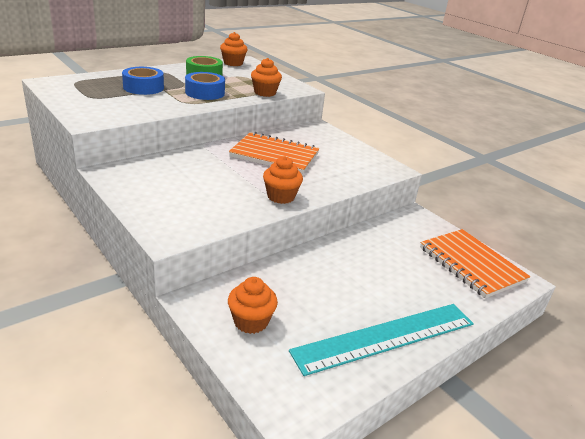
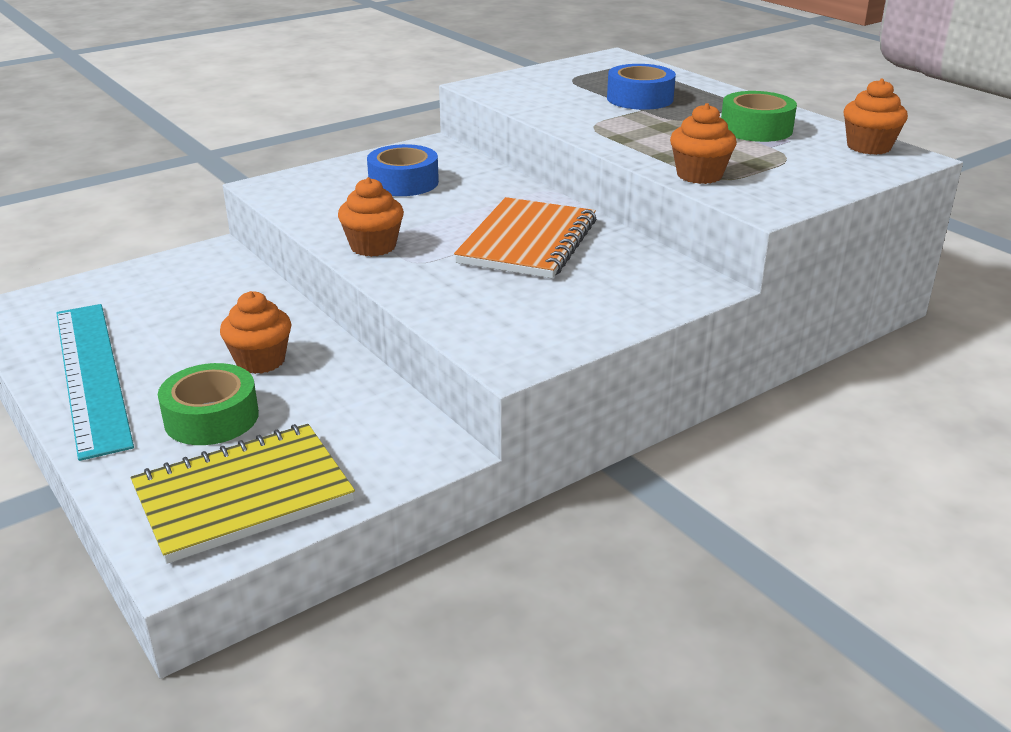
camera: 95 degrees right, 0 degrees up
blue tape [185,72,225,100] -> blue tape moved to [367,144,439,196]
orange cupcake [228,277,278,334] -> orange cupcake moved to [220,291,292,374]
orange notebook [420,229,530,298] -> yellow notebook [131,424,355,564]
none -> green tape [158,363,259,445]

